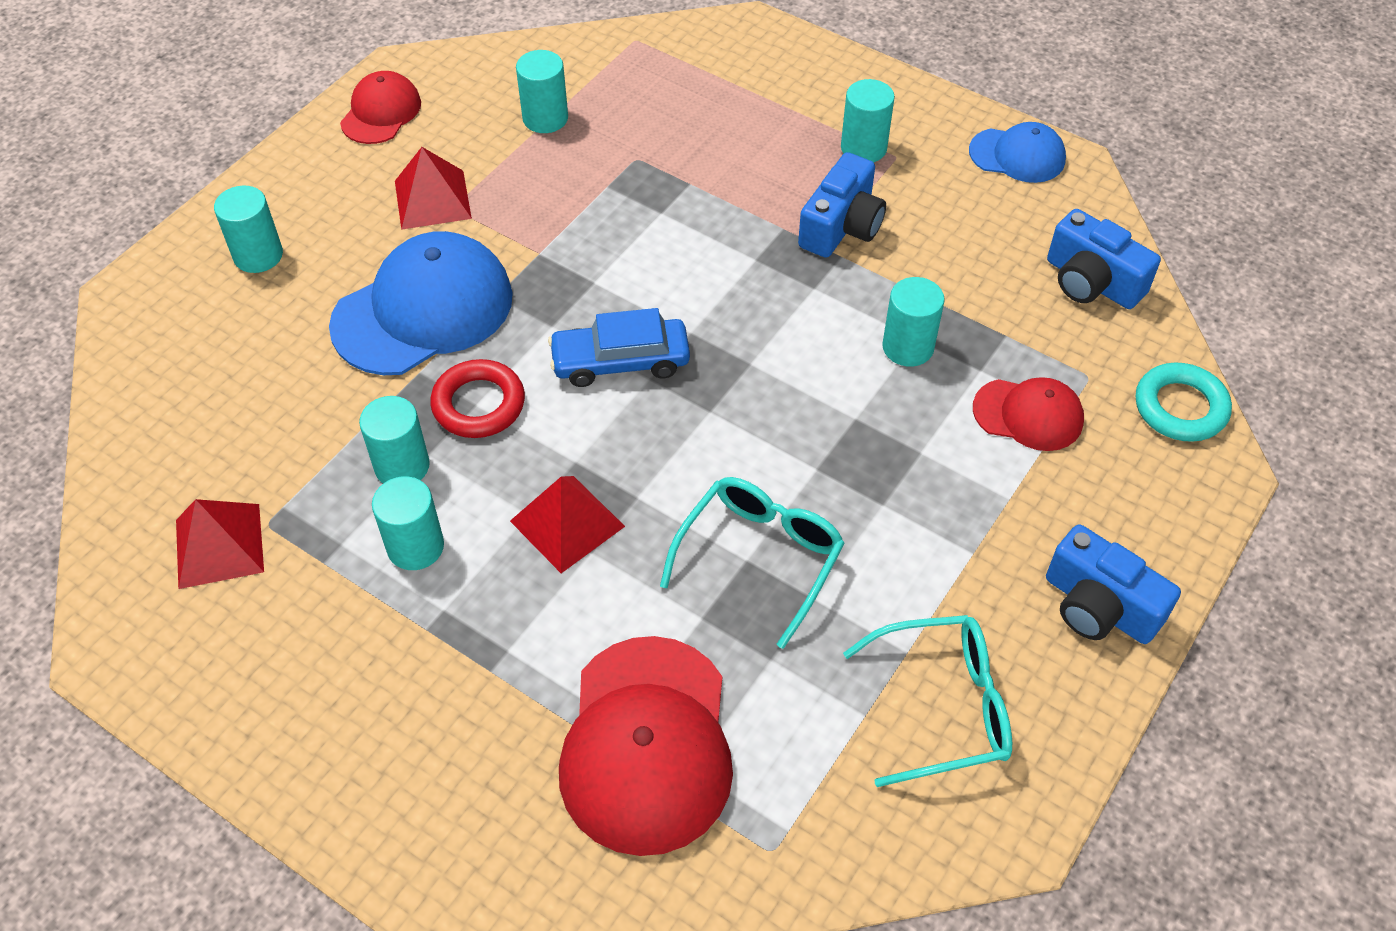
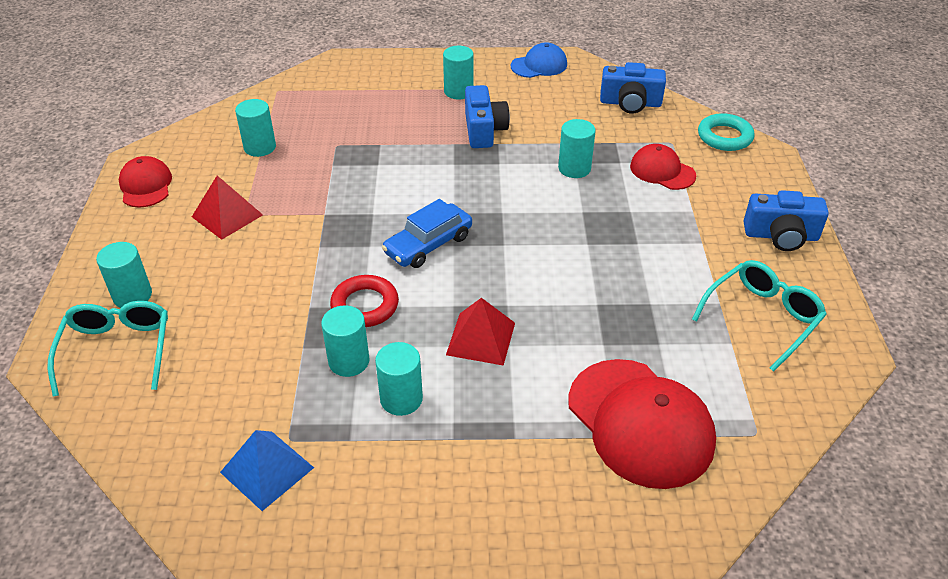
camera: 35 degrees left, 10 degrees down
red pyramid [176,499,264,589] -> blue pyramid [220,430,314,511]
blue cap [329,231,513,375] -> none
turquoise glasses [660,477,845,649] -> turquoise glasses moved to [48,301,168,397]
red cap [973,377,1084,451] -> red cap turned 120 degrees counterclockwise [630,144,696,190]

